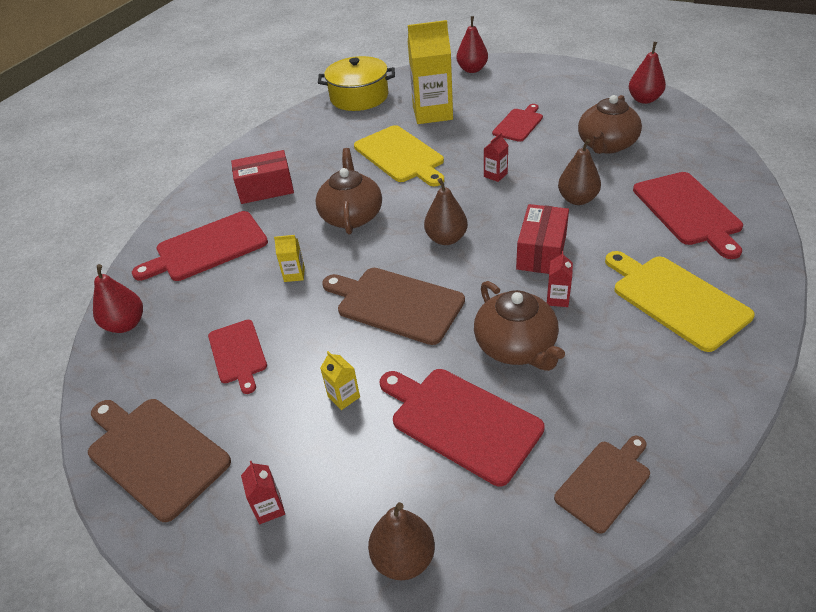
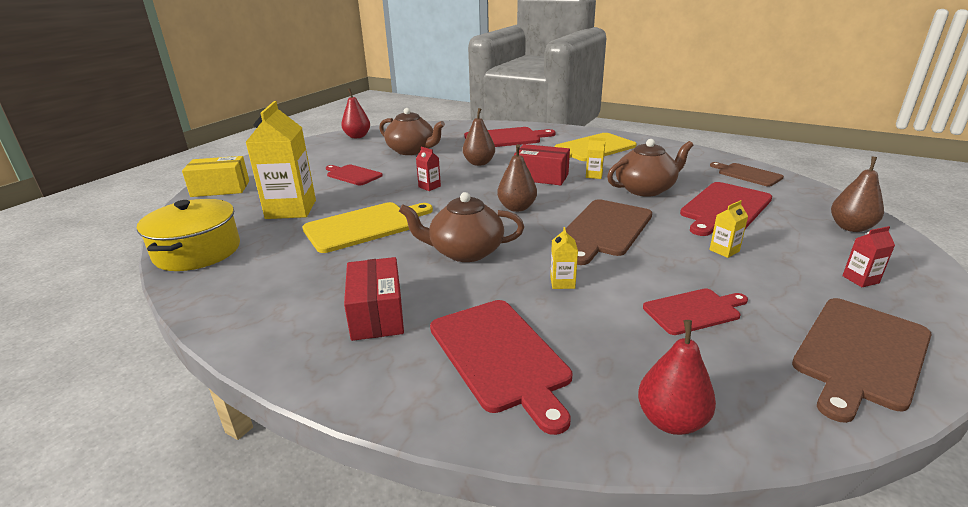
camera: 90 degrees left, 15 degrees down
red pear [457,16,488,73] -> yellow box [182,156,249,197]
red carton [547,251,573,307] -> yellow carton [586,137,605,179]

